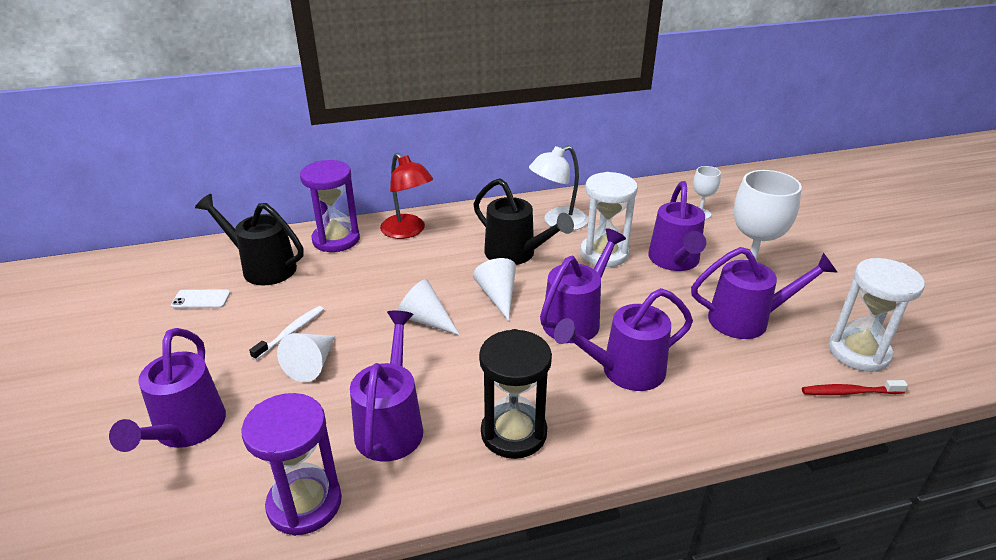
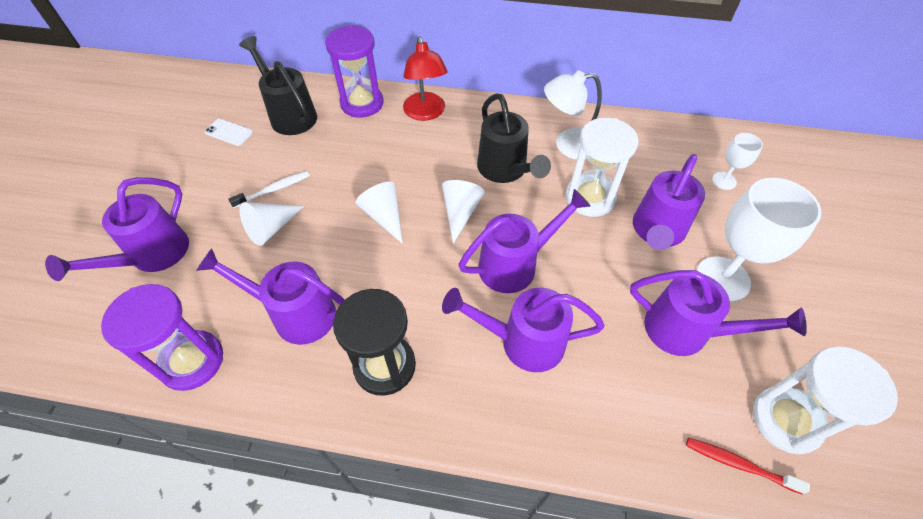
camera: 25 degrees right, 20 degrees up
purple watering can [350,311,423,462] -> purple watering can turned 105 degrees counterclockwise [196,248,345,345]

